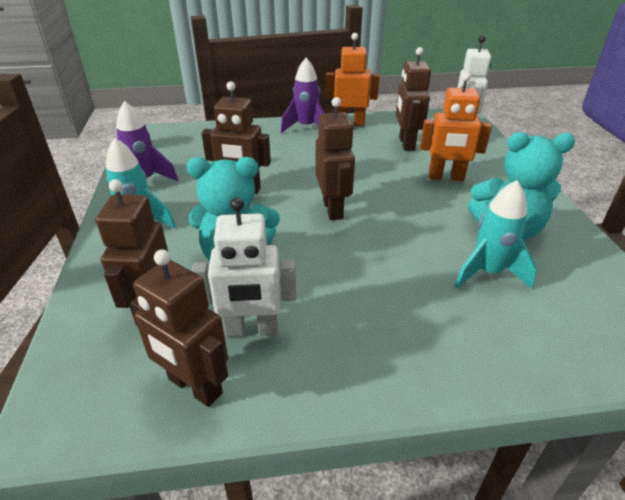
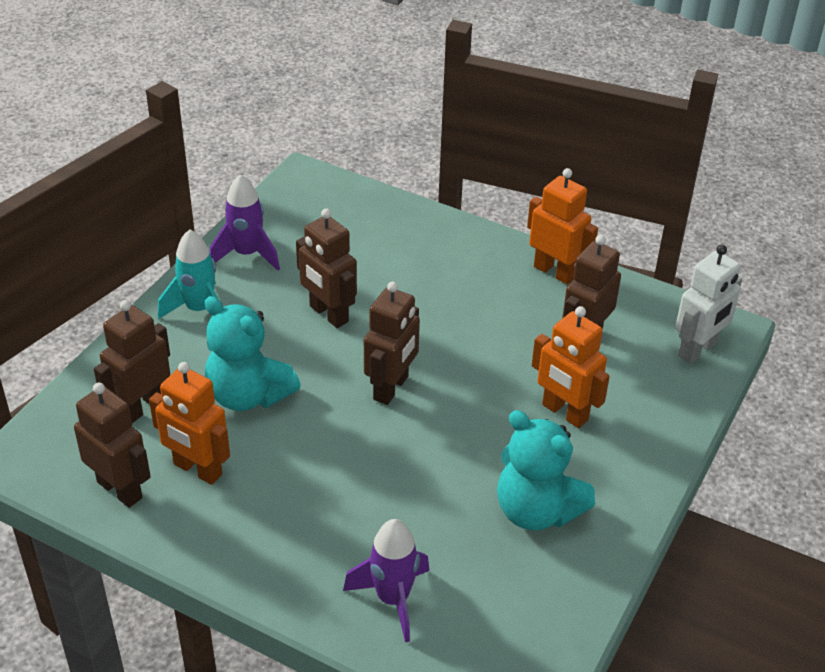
camera: 35 degrees right, 5 degrees up
brown robot [131,249,228,407] -> brown robot turned 150 degrees clockwise [74,383,151,508]
white robot [192,197,296,337] -> orange robot [149,362,230,485]
purple rocket [281,58,325,133] -> purple rocket moved to [343,519,430,642]
turquoise rocket [455,180,537,289] -> none

